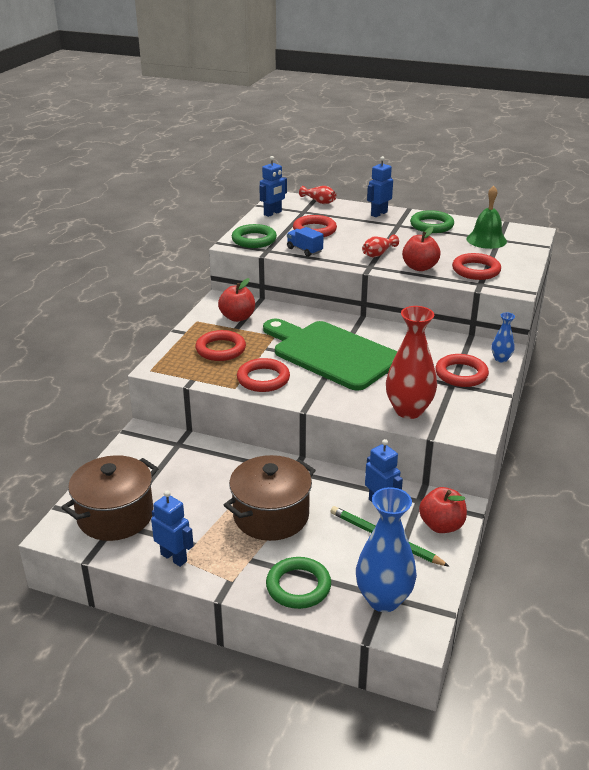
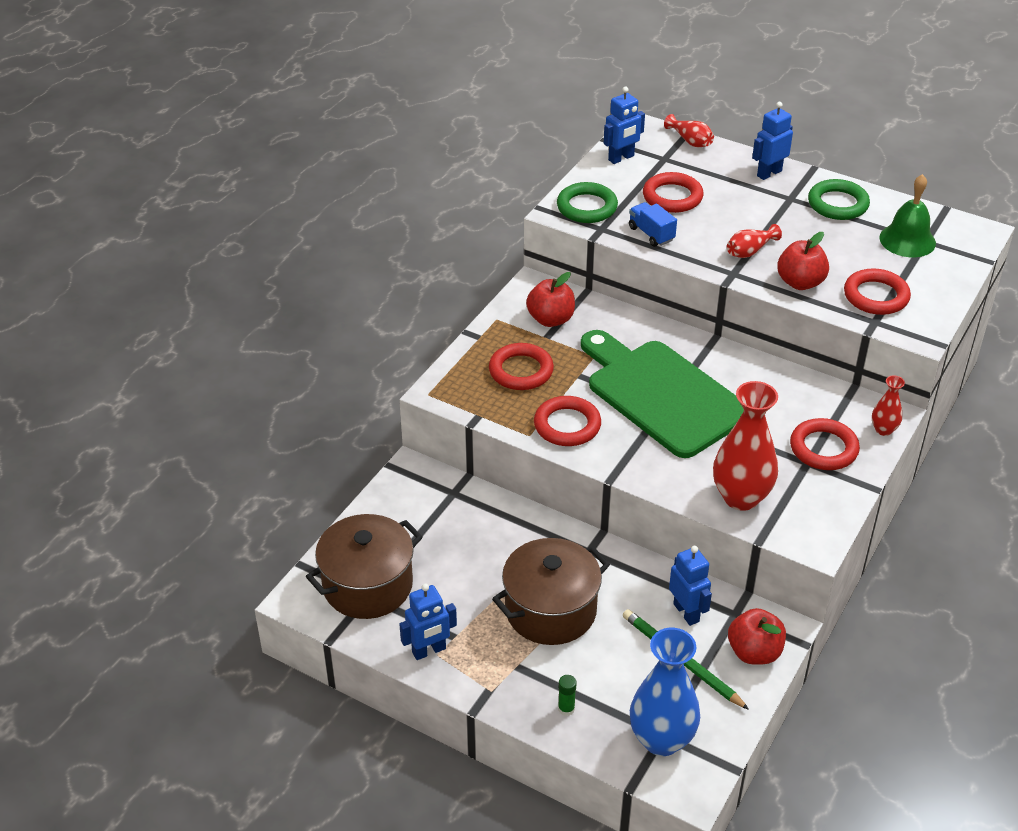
camera: 10 degrees right, 10 degrees up
blue robot [151,490,194,567] -> blue robot turned 105 degrees clockwise [399,583,457,660]
green ring [266,557,331,609] -> green glue stick [558,675,576,716]
blue vase [491,312,515,363] -> red vase [872,375,905,436]

